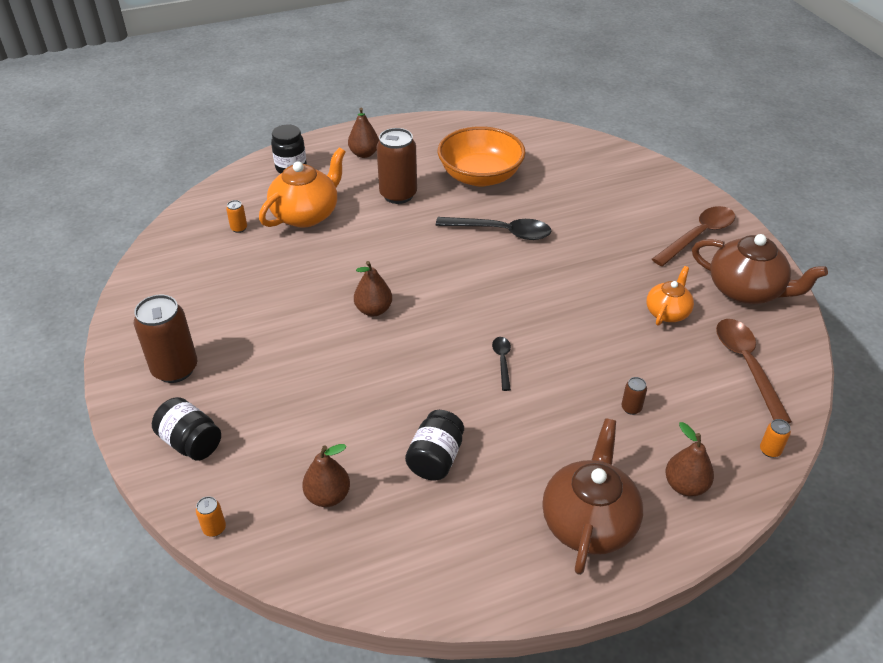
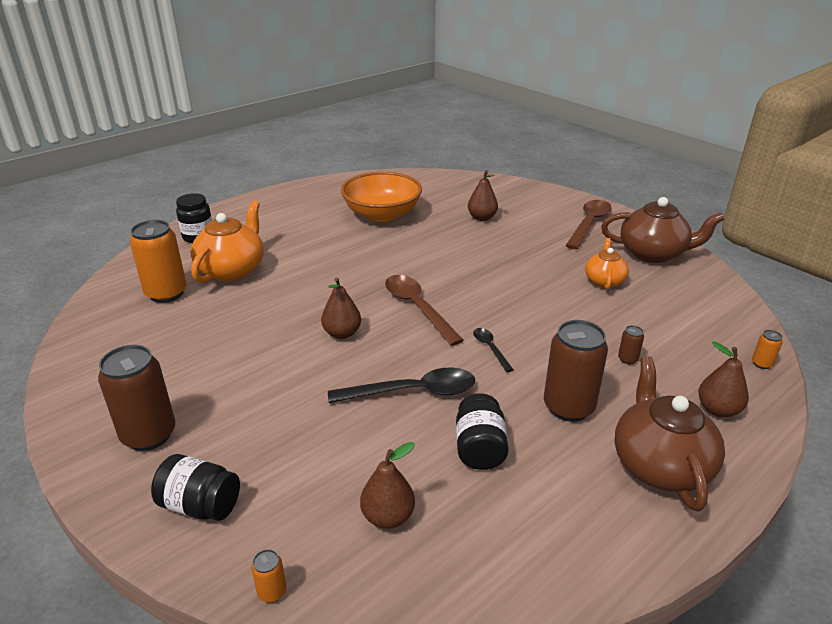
camera: 20 degrees left, 10 degrees down
orange can [226,200,247,233] -> orange can [130,220,187,303], size x2.35
brown pear [348,108,379,158] -> brown pear moved to [468,170,498,221]
brown can [377,128,417,204] -> brown can moved to [544,320,608,422]
black spoon [436,217,552,240] -> black spoon moved to [328,368,475,403]
brown spoon [716,319,792,423] -> brown spoon moved to [385,275,464,346]

